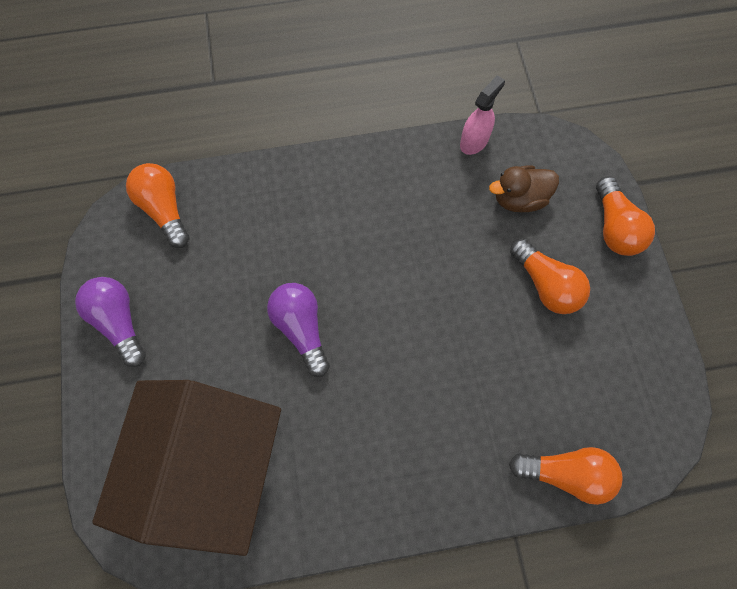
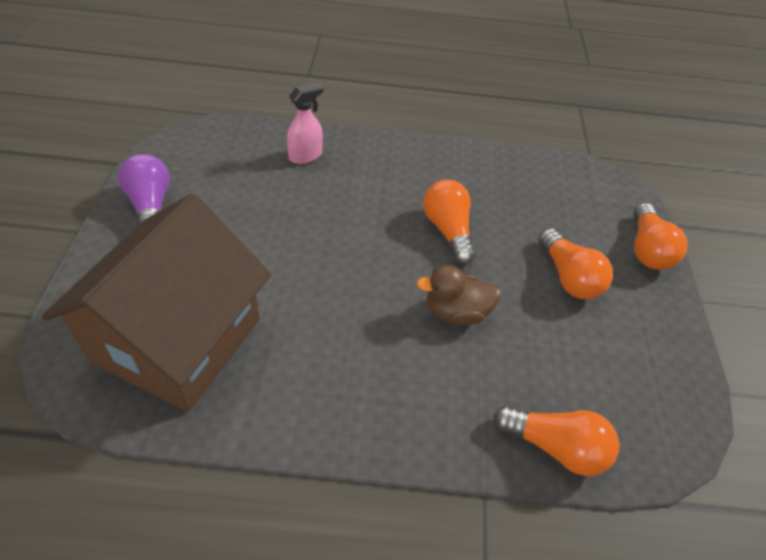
camera: 10 degrees right, 20 degrees down
orange light bulb [126,163,189,248] -> orange light bulb moved to [423,180,476,265]
purple light bulb [267,283,330,377] -> none
pink spray bottle [460,75,505,155] -> pink spray bottle moved to [287,82,324,164]
brown duck [489,165,559,212] -> brown duck moved to [416,265,501,325]

